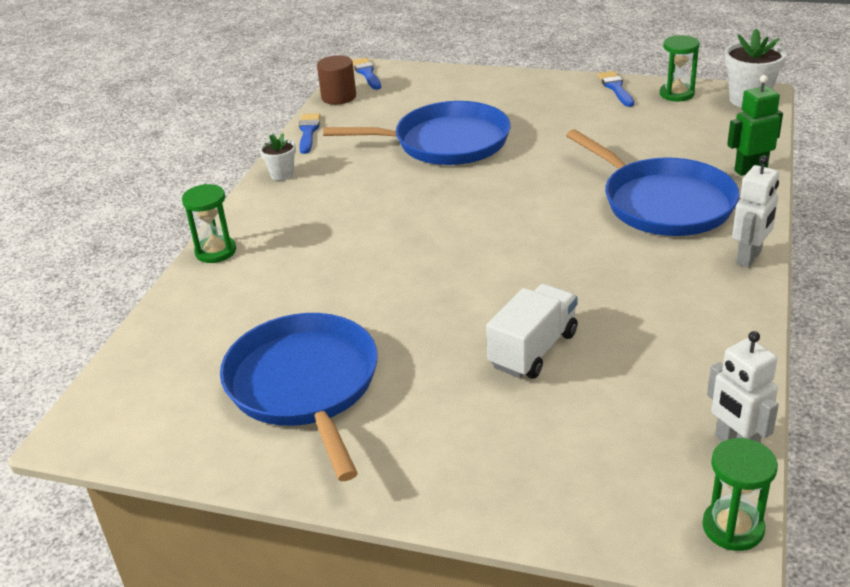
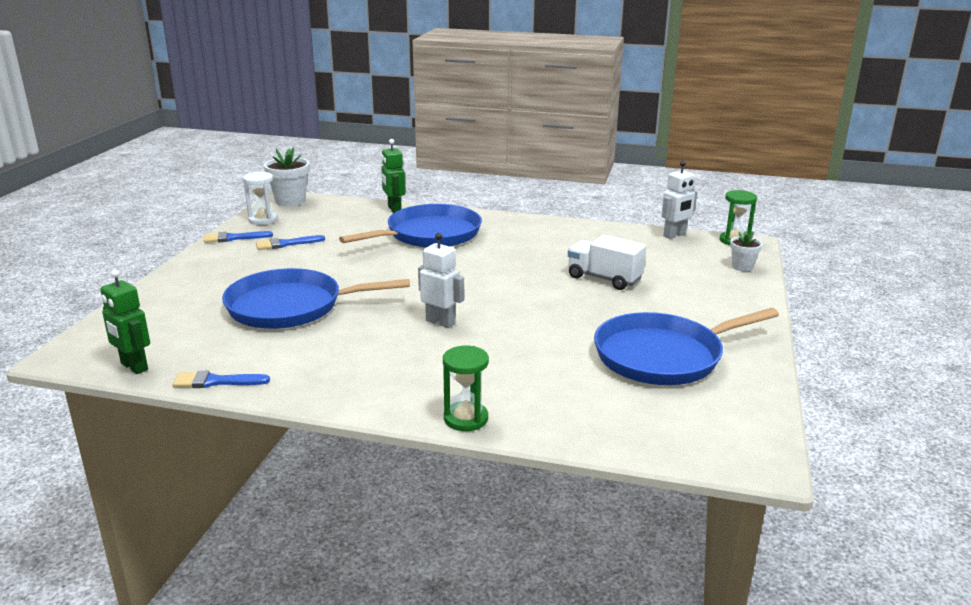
camera: 95 degrees left, 10 degrees down
white flower pot [260,133,296,181] -> white flower pot moved to [730,231,762,271]
brown cylinder [317,55,356,105] -> green robot [100,270,150,374]
blue pan [323,101,511,165] -> blue pan turned 90 degrees counterclockwise [222,268,410,329]
blue brush [352,58,381,90] -> blue brush moved to [256,235,325,250]
green hourglass [660,35,700,101] -> white hourglass [243,172,277,225]
white robot [732,155,780,268] -> white robot moved to [418,233,464,328]

